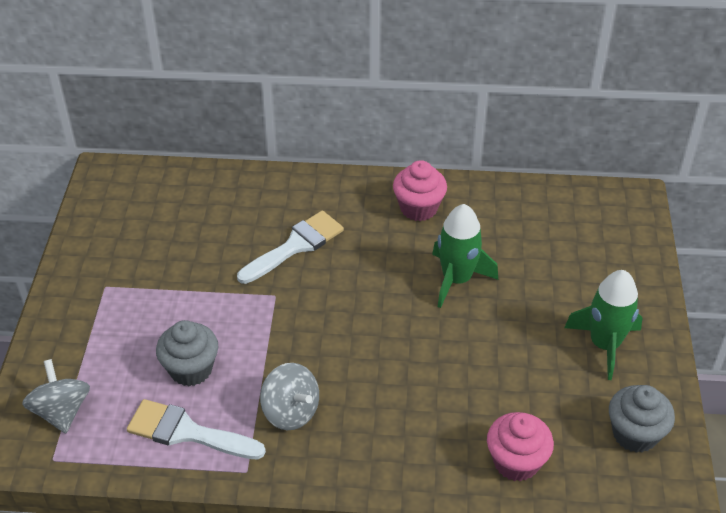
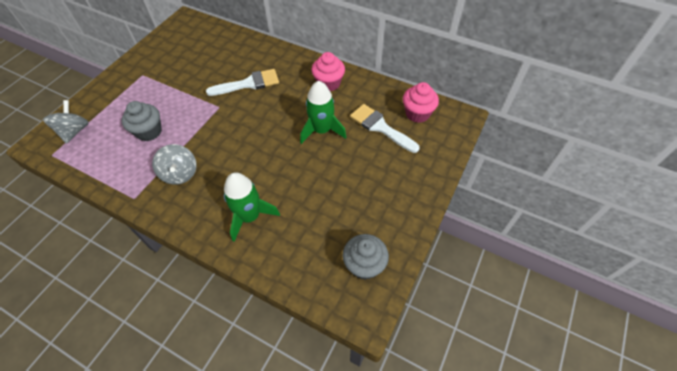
camera: 25 degrees right, 10 degrees up
white brush [127,399,266,459] -> white brush moved to [350,104,419,153]
pink cupcake [487,412,554,481] -> pink cupcake moved to [403,82,439,123]
green rocket [564,270,643,380] -> green rocket moved to [224,172,280,242]

